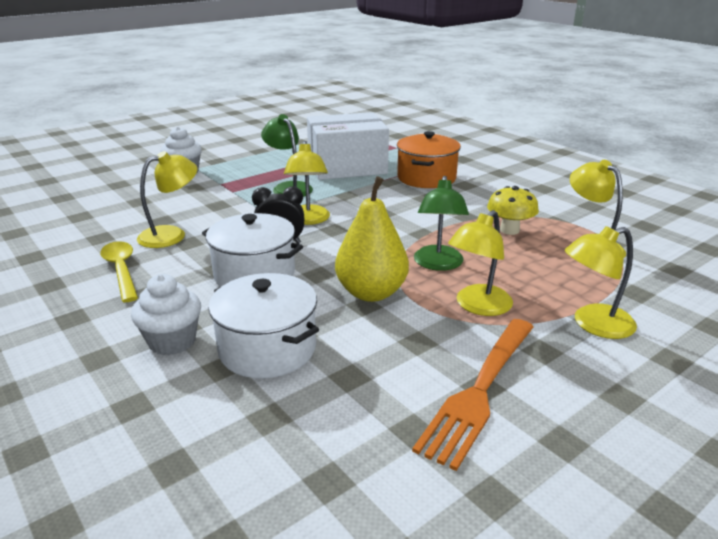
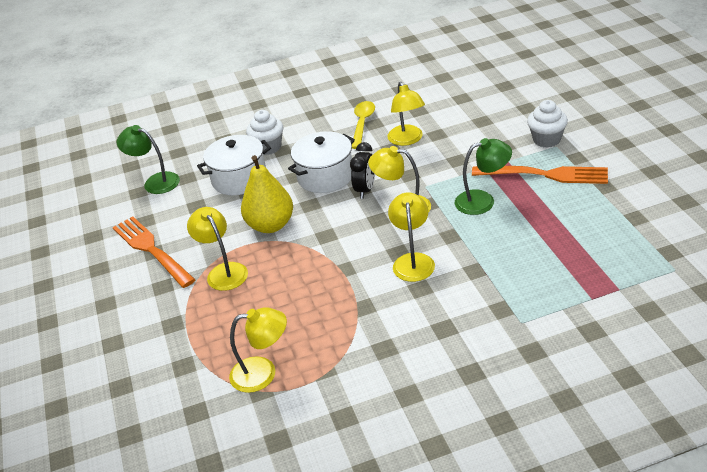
camera: 115 degrees right, 10 degrees up
yellow spoon [100,241,138,302] -> yellow spoon turned 75 degrees counterclockwise [352,101,375,149]
white box [307,112,389,180] -> none
orange pot [397,131,461,188] -> none
green lamp [414,176,469,271] -> green lamp moved to [117,125,180,194]
yellow mushroom [487,186,539,235] -> none
yellow lamp [565,226,637,339] -> yellow lamp moved to [388,193,435,282]
none -> orange fork [472,166,608,184]

